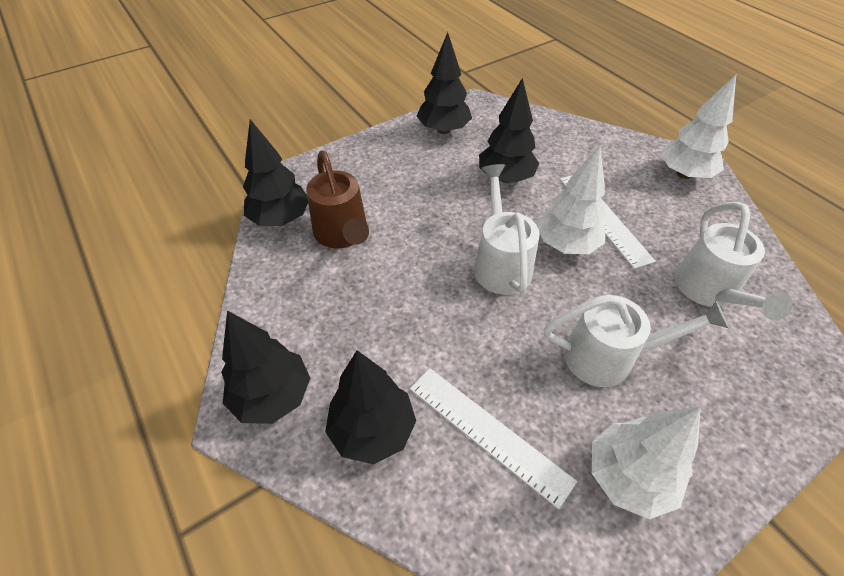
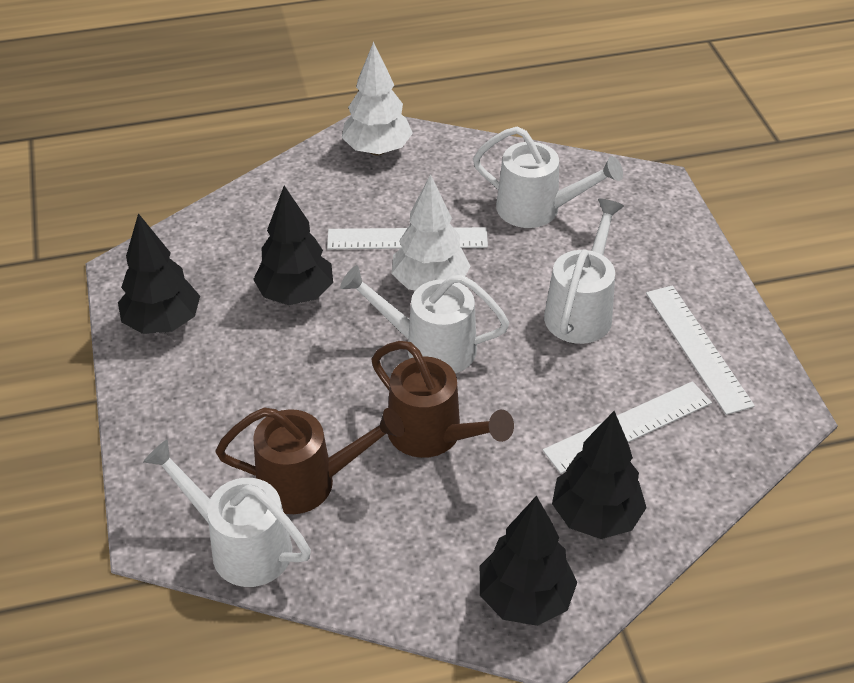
camera: 70 degrees left, 5 degrees down
black tree [243,119,308,226] -> white watering can [143,440,311,587]
white tree [592,407,701,519] -> white ruler [646,285,755,415]
none -> brown watering can [371,341,514,458]

